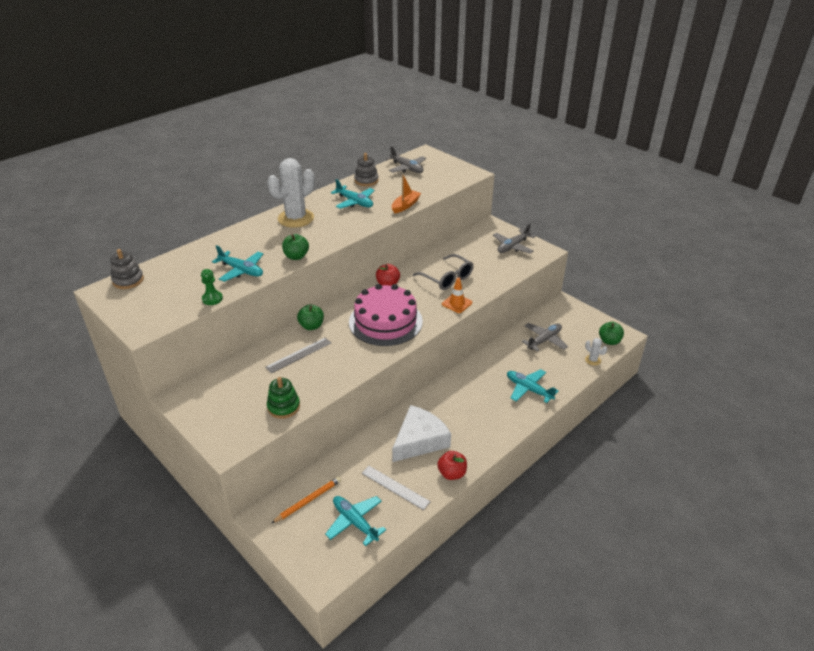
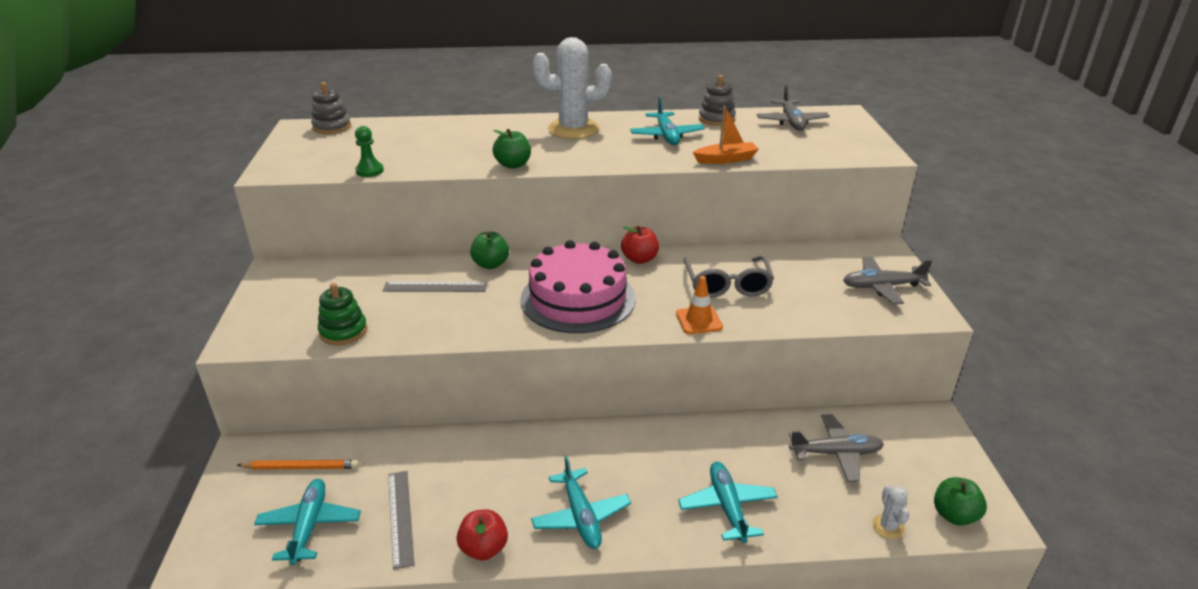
camera: 40 degrees right, 5 degrees down
turquoise plane [212,245,263,282] -> turquoise plane moved to [531,455,631,549]
white cheese [392,405,451,462] -> none

